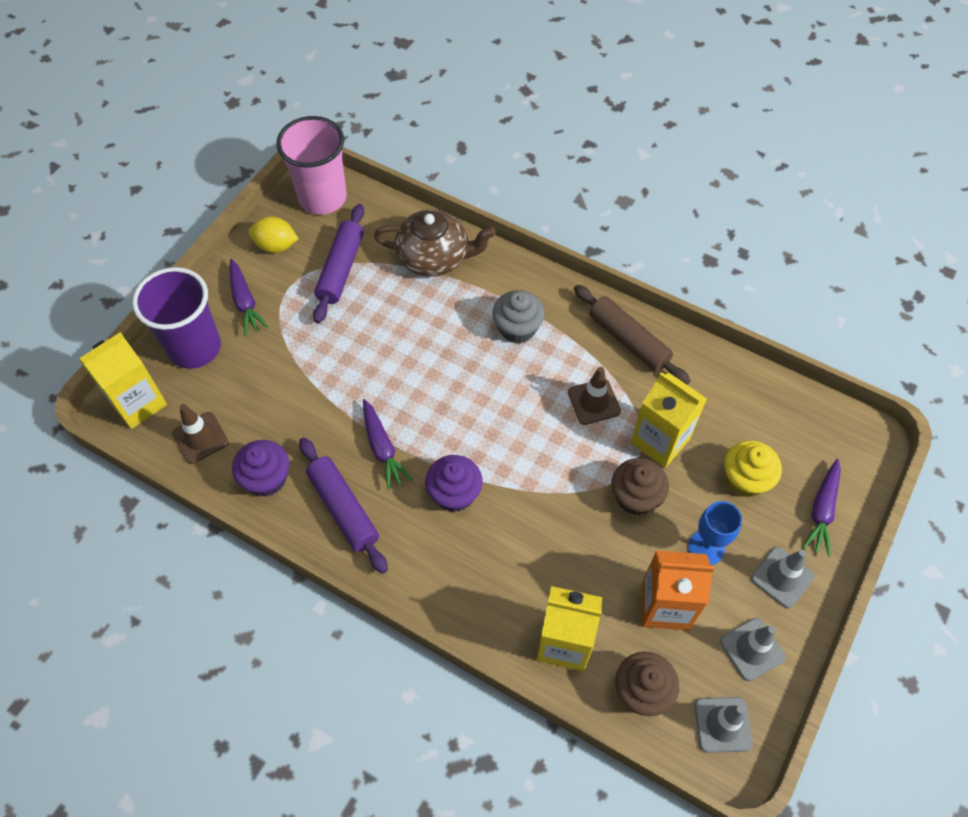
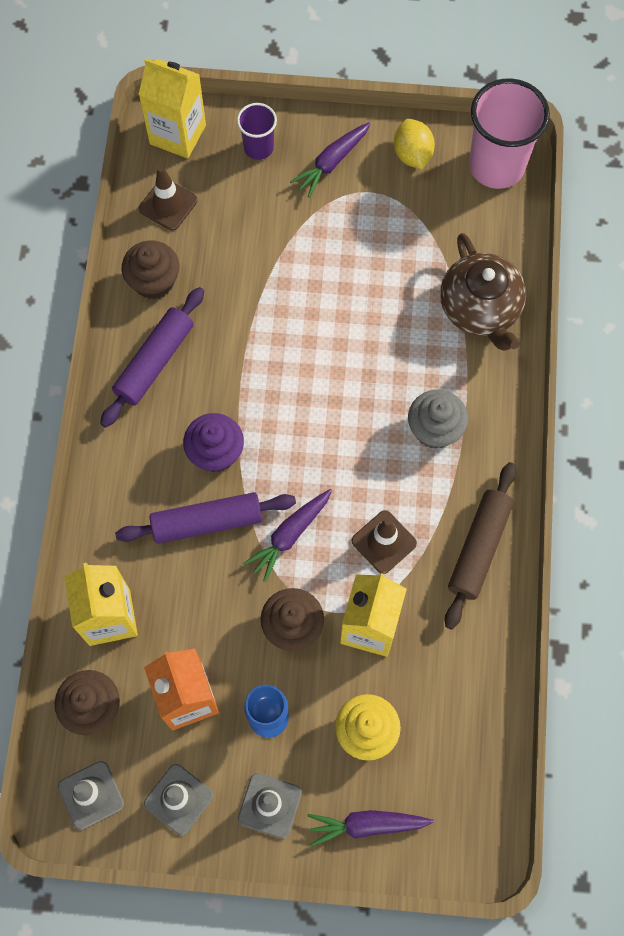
camera: 65 degrees right, 10 degrees up
purple cup [132,267,221,369] -> purple cup [237,103,277,160], size x0.53
purple cupcake [232,440,289,496] -> brown cupcake [122,240,179,299]
purple rolling pin [313,204,364,323] -> purple rolling pin moved to [115,492,296,544]
purple carrot [363,399,413,490] -> purple carrot moved to [243,489,332,582]

